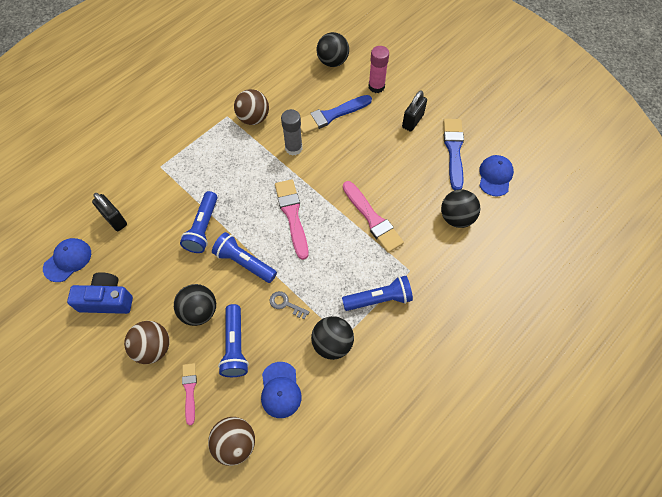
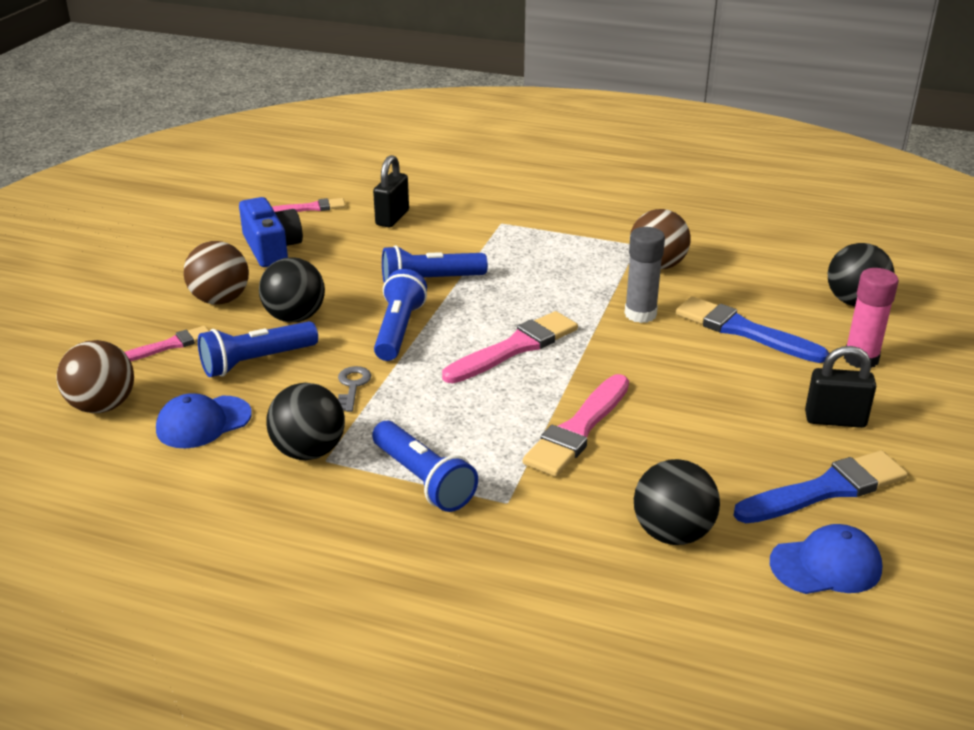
camera: 65 degrees right, 30 degrees down
blue cap [43,238,91,282] -> pink brush [272,198,346,212]

